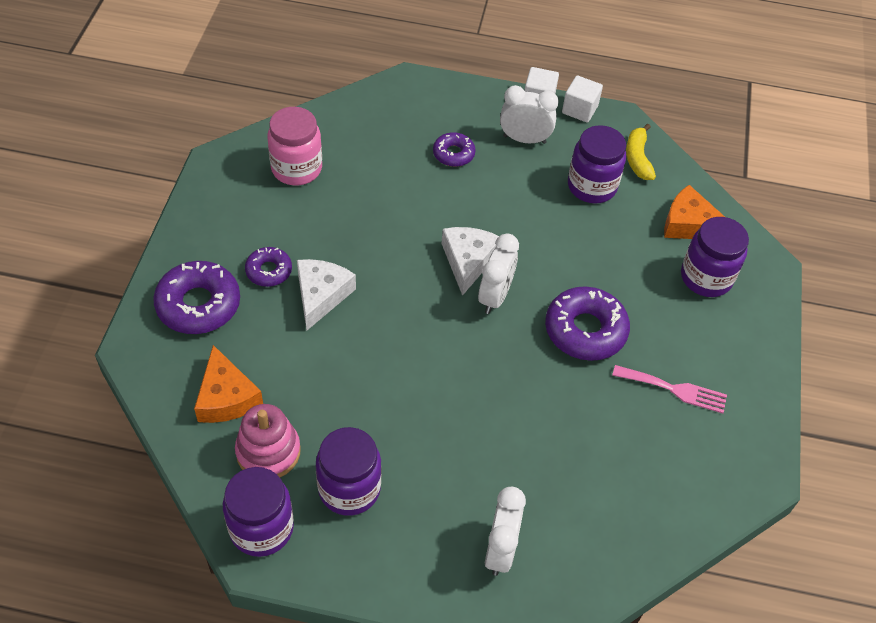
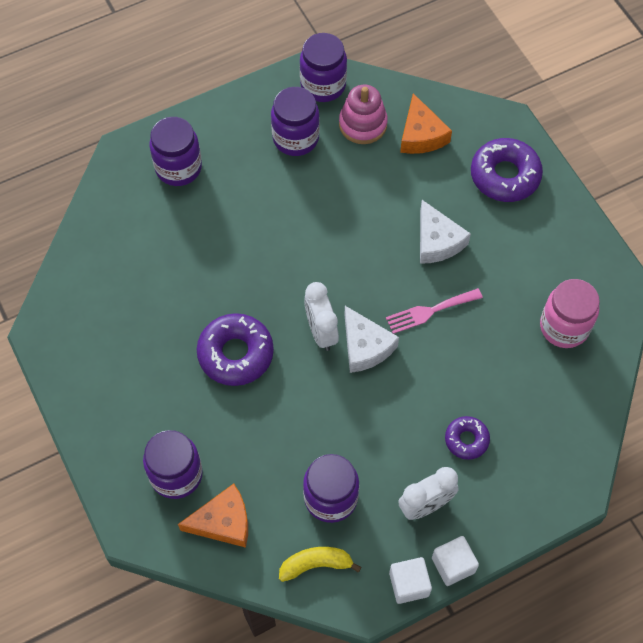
camera: 145 degrees right, 10 degrees up
orange cheese [194,345,263,423] -> orange cheese turned 135 degrees counterclockwise [400,93,452,154]
purple donut [245,247,292,287] -> none
white clock [485,487,526,576] -> purple jar [149,117,202,186]
pink fork [612,365,727,414] -> pink fork moved to [386,288,483,334]
yellow banana [626,124,656,180] -> yellow banana turned 60 degrees counterclockwise [279,547,361,582]

